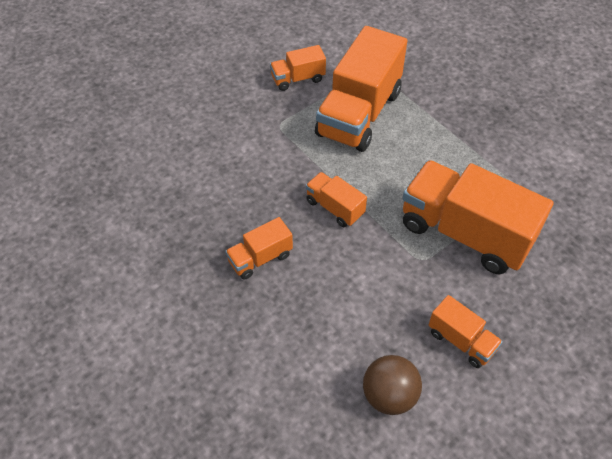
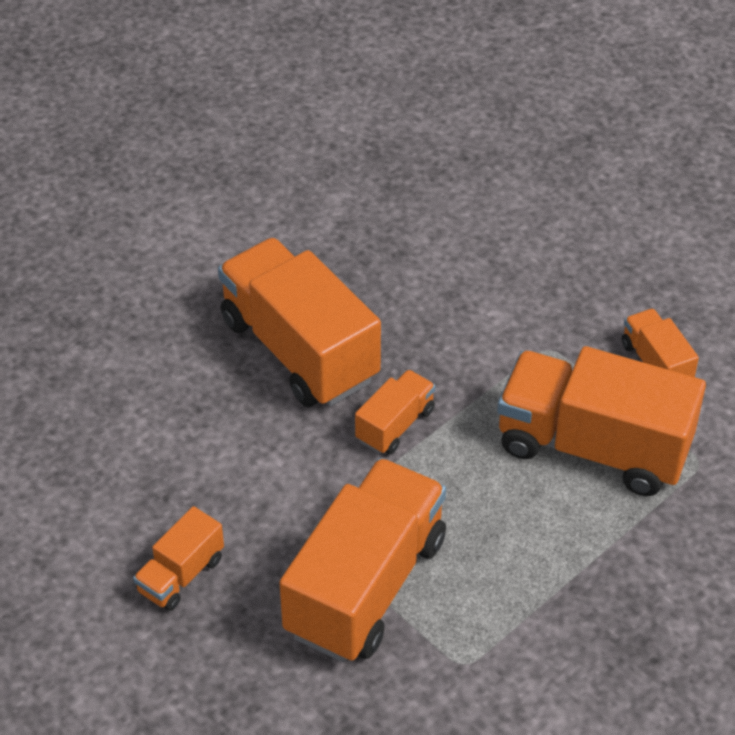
camera: 85 degrees right, 5 degrees down
orange truck [225,217,293,279] -> orange truck [218,238,381,407], size x2.09
brown ball [363,355,422,415] -> none

